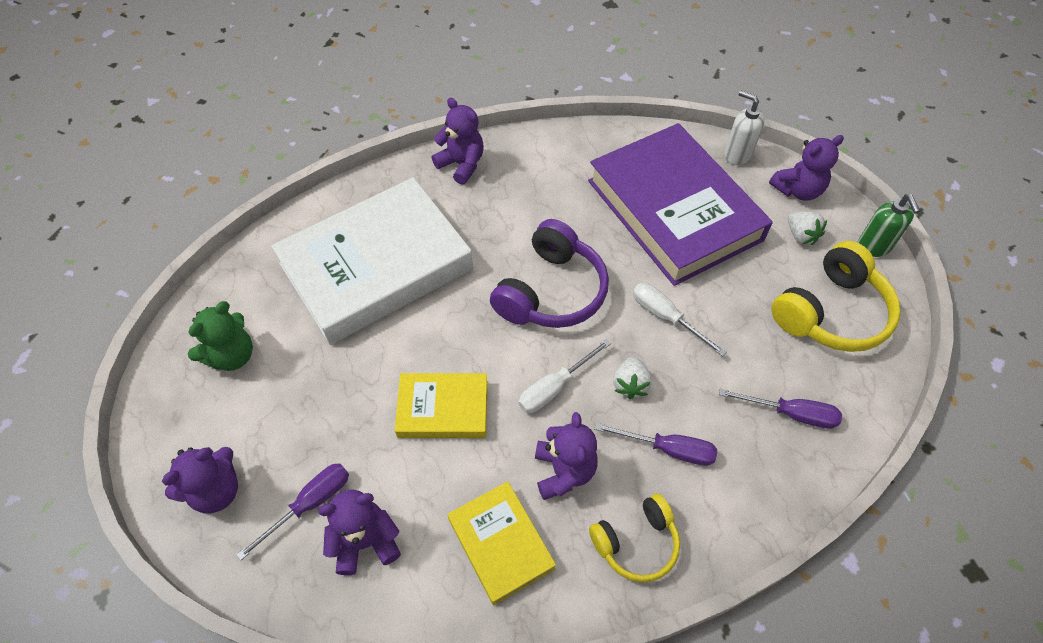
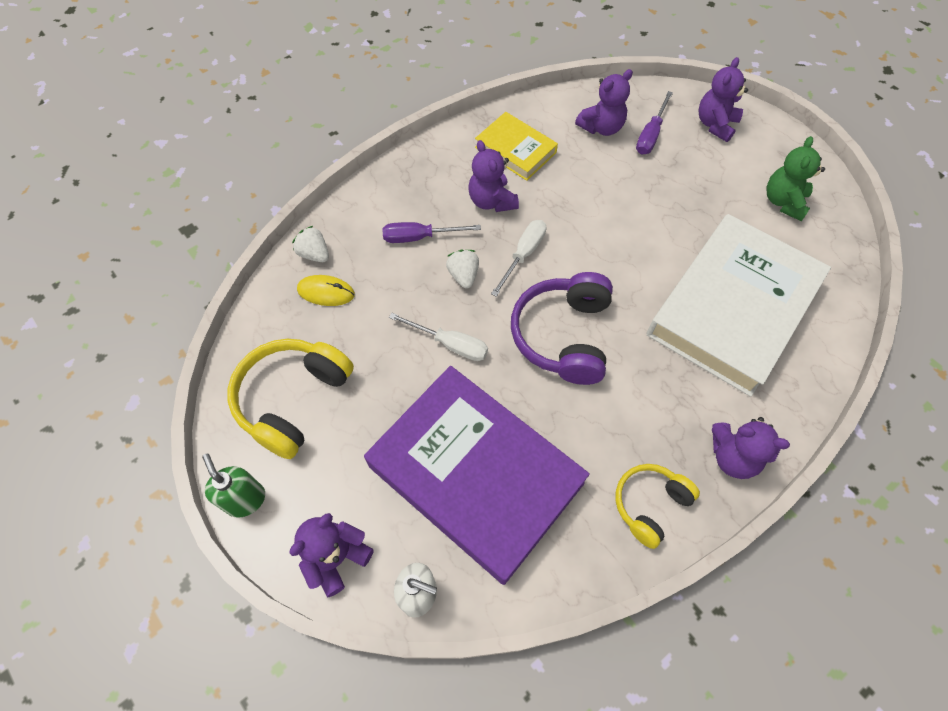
camera: 160 degrees right, 5 degrees up
yellow book [395,373,488,438] -> none
yellow headphones [589,494,680,582] -> yellow headphones moved to [615,464,700,549]
purple screwdriver [719,389,842,429] -> yellow mouse [297,275,355,306]
white strawberry [788,211,827,245] -> white strawberry moved to [292,226,329,262]

